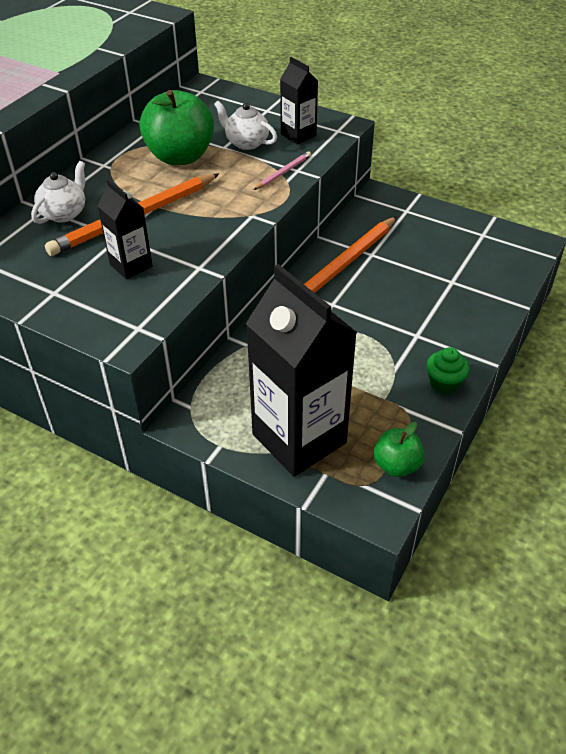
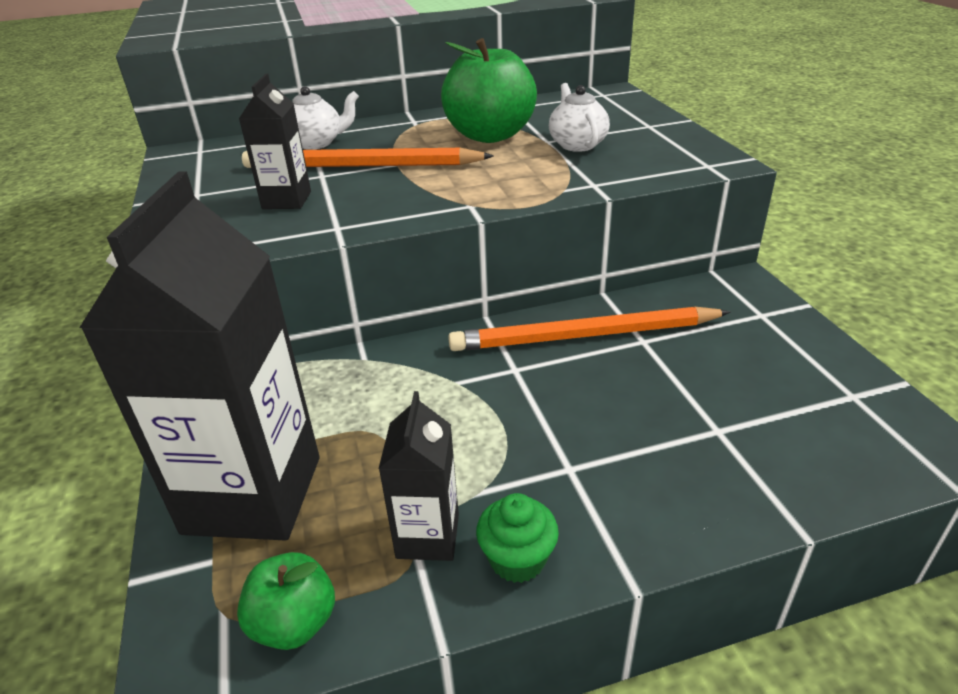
camera: 45 degrees right, 10 degrees down
pink pencil [254,151,311,190] -> none
black carton [280,57,318,144] -> black carton moved to [378,391,459,561]

